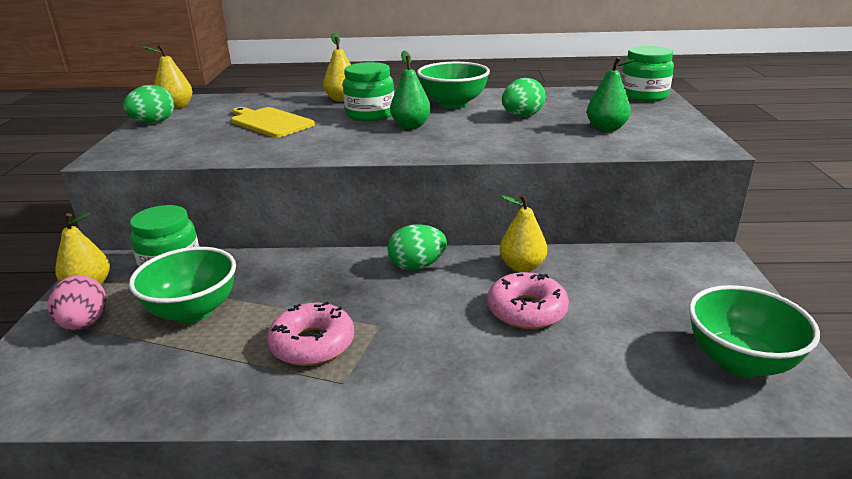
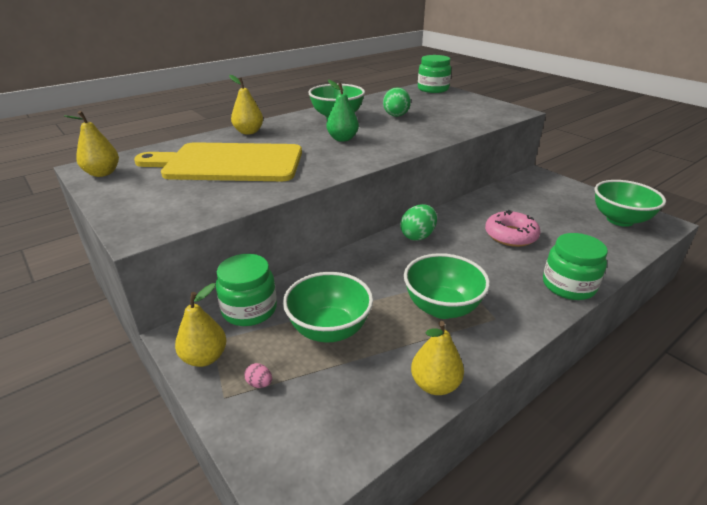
camera: 40 degrees left, 5 degrees up
pink egg [48,275,106,330] -> pink egg [244,363,272,388], size x0.47
green egg [123,85,174,123] -> none
yellow cutting board [231,107,315,138] -> yellow cutting board [134,142,302,181], size x1.74
pink donut [267,302,354,366] -> green bowl [404,253,490,319]
green jar [343,62,394,121] -> green jar moved to [543,233,608,300]
yellow pear [500,194,547,272] -> yellow pear moved to [411,321,464,395]
green pear [587,57,637,132] -> none

